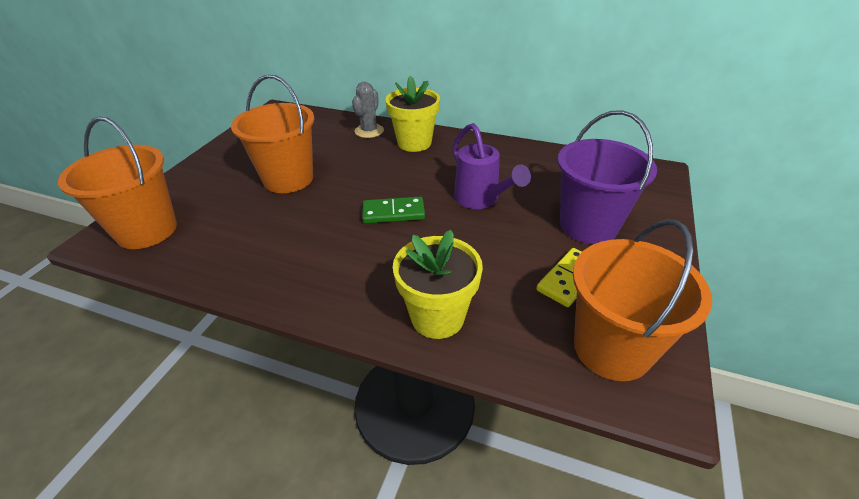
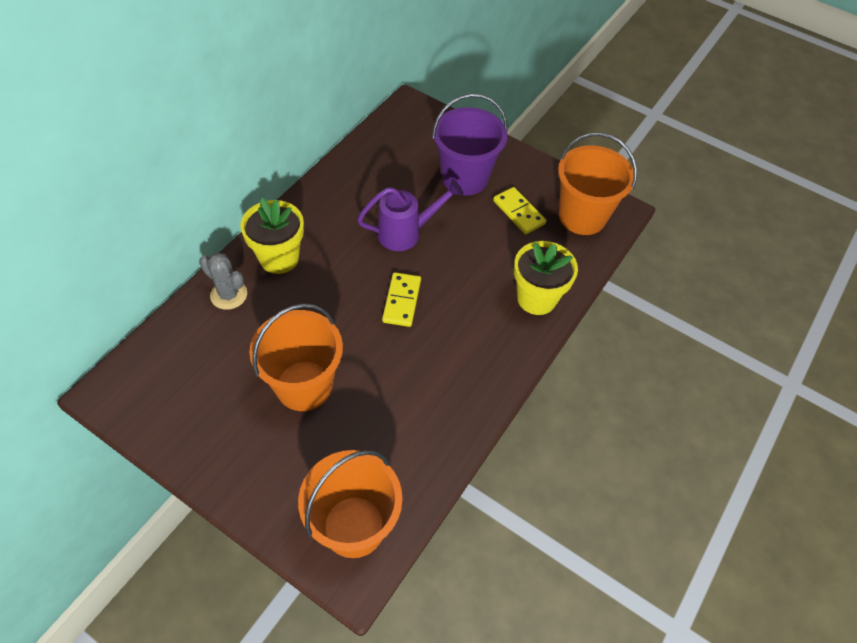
camera: 80 degrees left, 15 degrees up
green domino [362,197,425,223] -> yellow domino [382,272,421,327]

